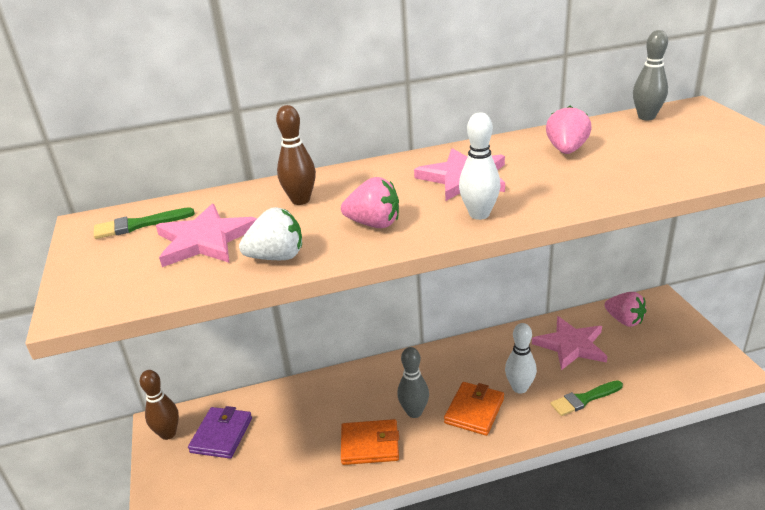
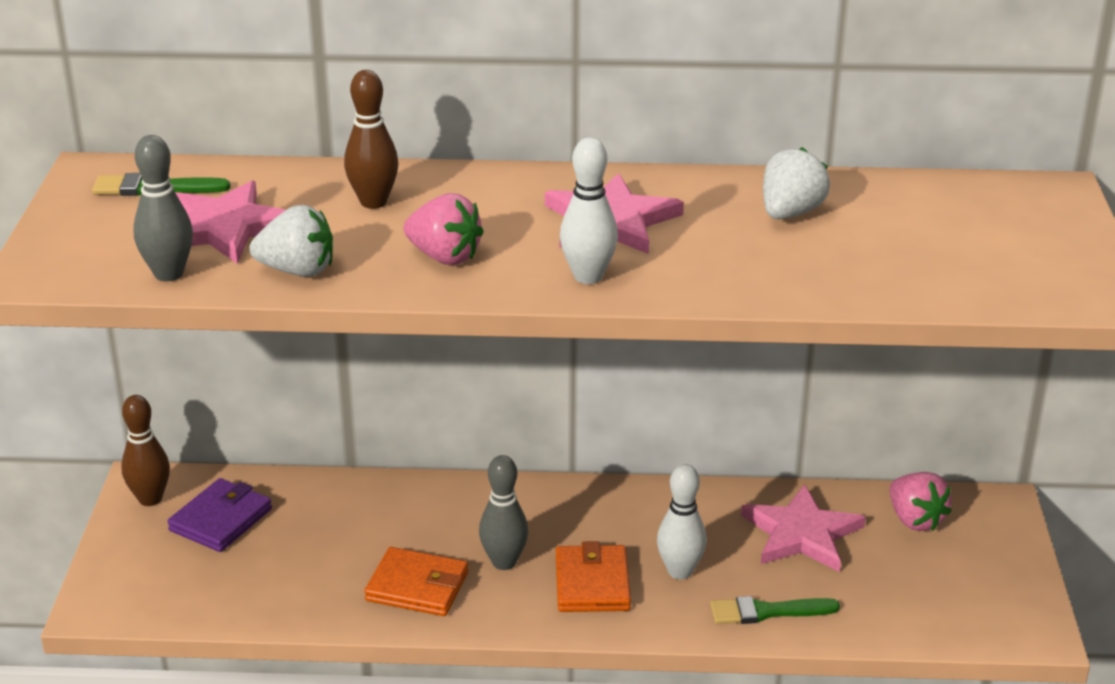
camera: 15 degrees right, 0 degrees up
orange wallet [444,382,504,436] -> orange wallet turned 45 degrees counterclockwise [556,541,631,612]
pink strawberry [546,106,592,154] -> white strawberry [763,147,830,219]
grey bowling pin [633,30,668,120] -> grey bowling pin moved to [133,135,193,281]

